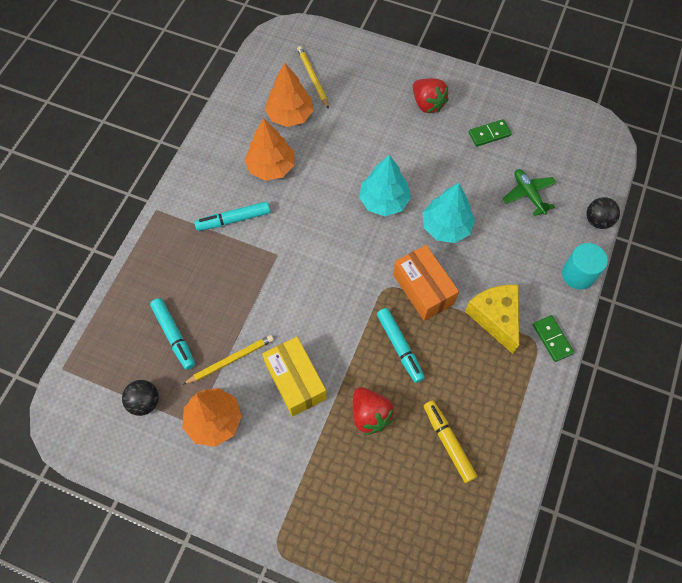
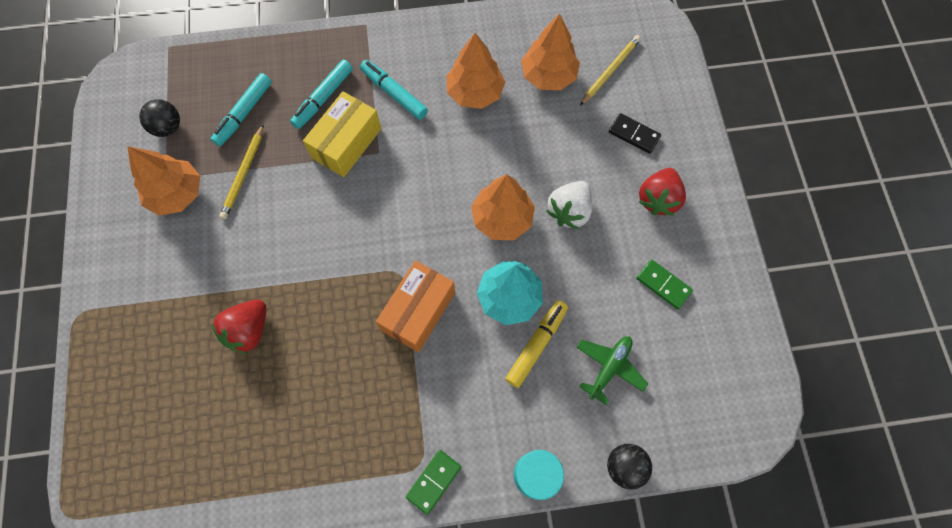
camera: 60 degrees right, 5 degrees up
yellow pencil [182,335,274,385] -> yellow pencil turned 75 degrees clockwise [219,124,264,219]
yellow box [262,337,327,417] -> yellow box moved to [303,91,381,177]
turquoise tree [359,155,411,217] -> orange tree [471,174,535,240]
turquoise marker [377,308,425,383] -> turquoise marker moved to [290,60,353,129]
yellow marker [424,401,477,483] -> yellow marker moved to [505,300,568,388]
yellow cheese [465,285,519,354] -> none
none -> white strawberry [547,181,592,229]
none -> black domino [609,113,661,154]

